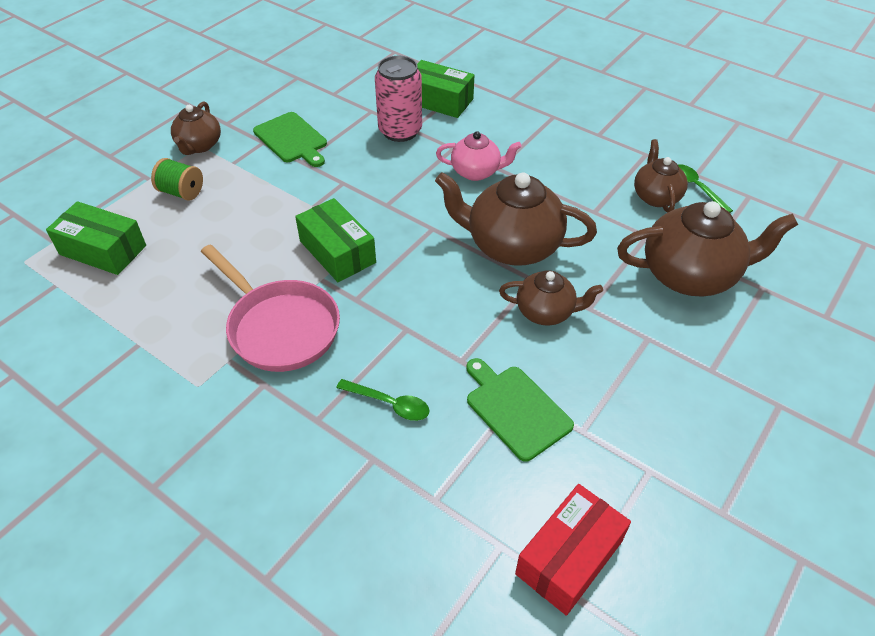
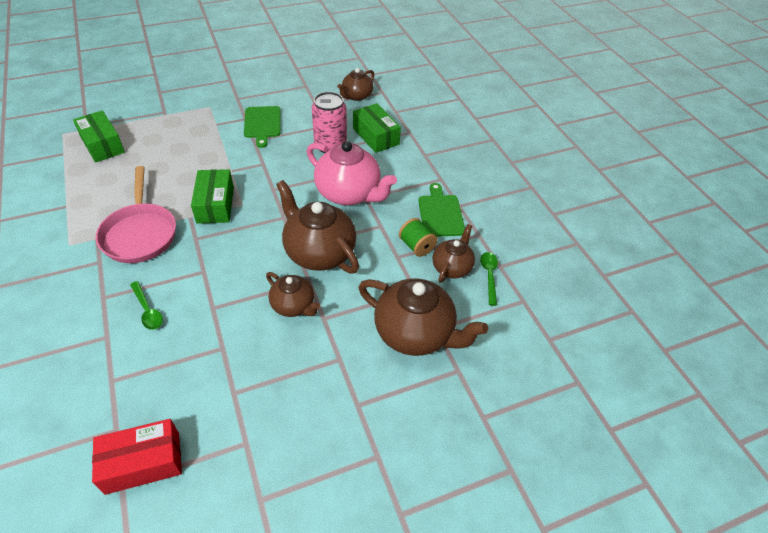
camera: 30 degrees right, 0 degrees up
green spool [151,158,203,201] -> green spool moved to [399,218,437,257]
brown teapot [171,101,221,155] -> brown teapot moved to [337,68,374,101]
pink teapot [436,131,522,181] -> pink teapot [307,141,397,206], size x1.74
green cutting board [466,358,574,462] -> green cutting board moved to [418,183,465,237]

